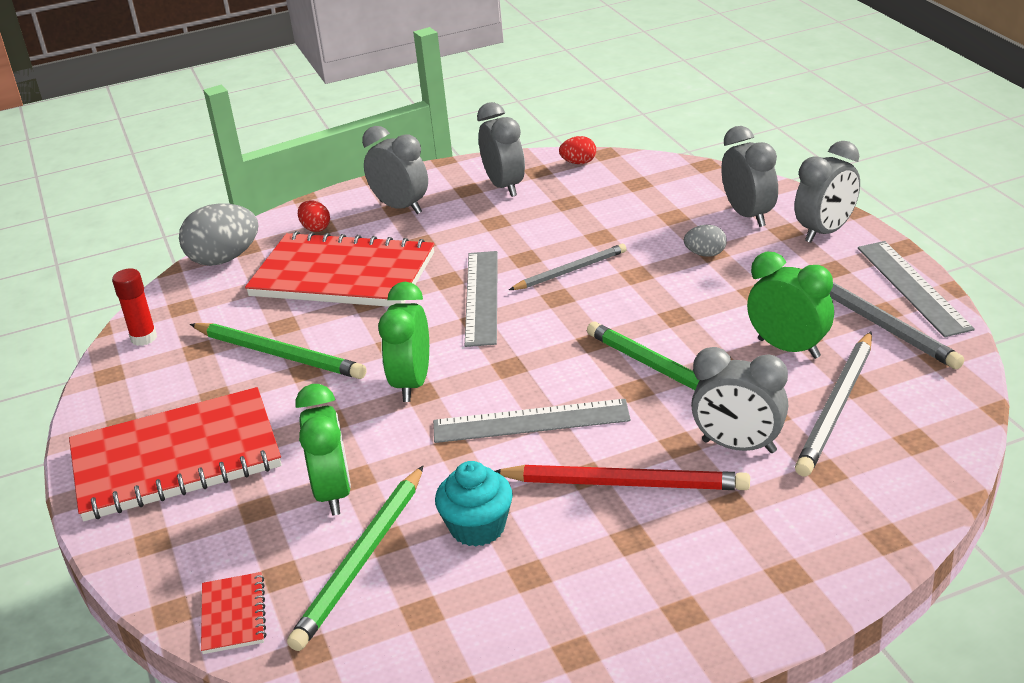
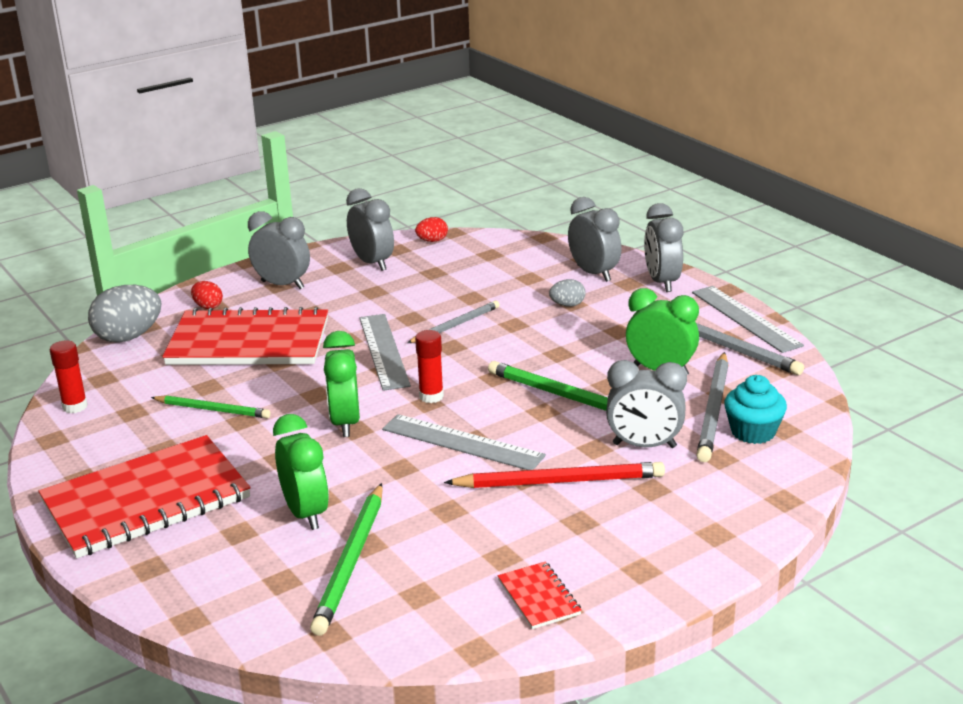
camera: 15 degrees left, 5 degrees down
green pencil [190,323,367,379] -> green pencil [151,395,271,418], size x0.65
red notebook [201,572,266,654] -> red notebook moved to [498,562,582,629]
grey ruler [433,399,631,443] -> grey ruler turned 45 degrees clockwise [382,414,546,470]
turquoise cupcake [435,461,513,547] -> turquoise cupcake moved to [724,375,787,444]
grey clock [794,141,860,243] -> grey clock turned 135 degrees clockwise [644,203,683,292]
none -> red glue stick [415,330,444,403]

